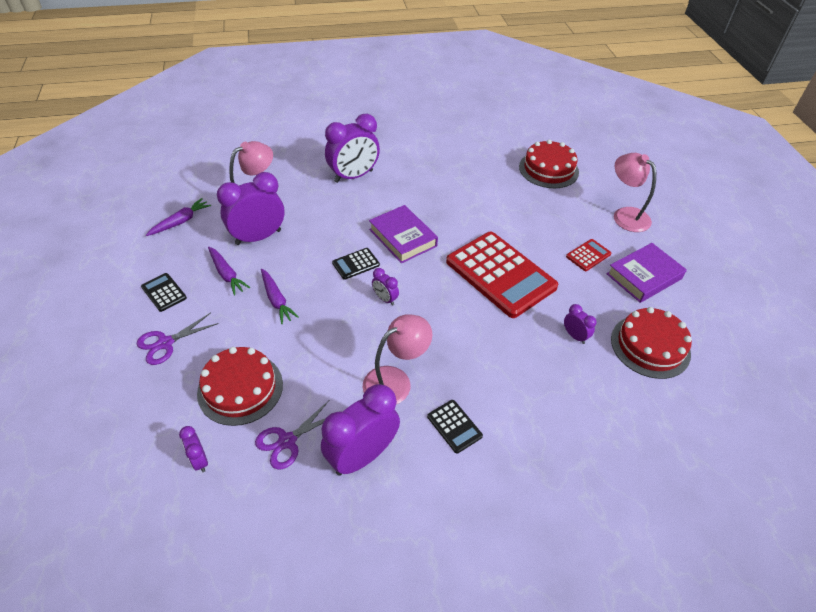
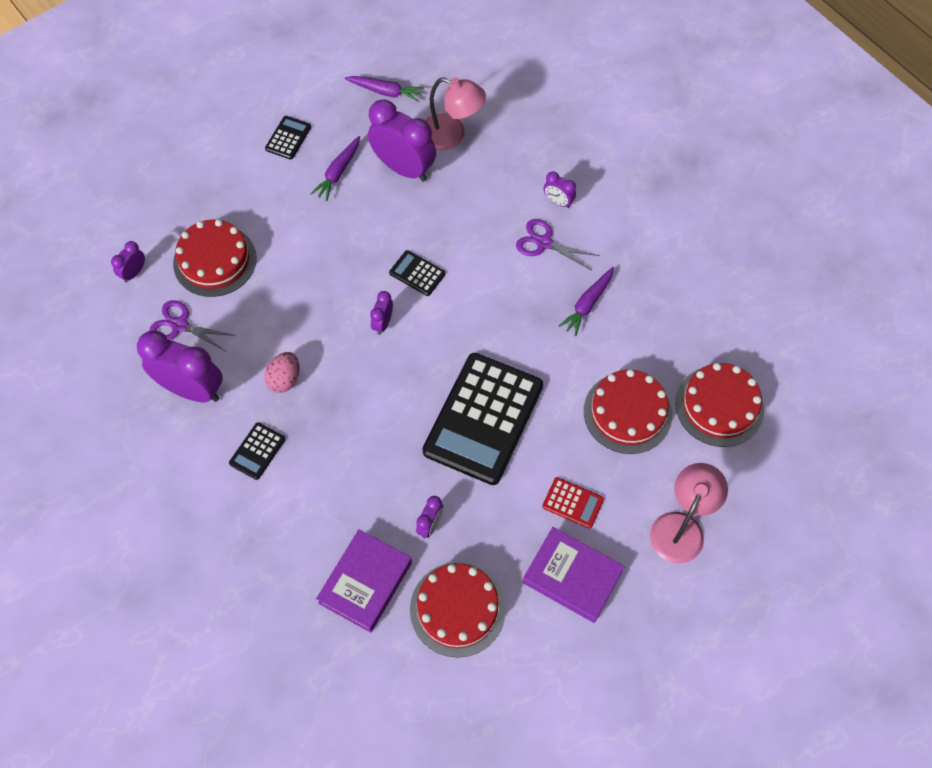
camera: 65 degrees right, 15 degrees up
purple scissors [137,313,219,365] -> purple scissors moved to [516,219,599,270]
purple carrot [261,269,299,324] -> purple carrot moved to [559,267,614,336]
purple clock [325,114,380,183] -> purple clock [544,171,576,208], size x0.47
pink lamp [363,314,432,405] -> pink egg [264,352,299,393]
purple book [369,205,438,263] -> purple book moved to [316,529,412,633]
red calculator [446,232,558,318] -> black calculator [423,353,543,485]
none -> red cake [584,369,672,454]

